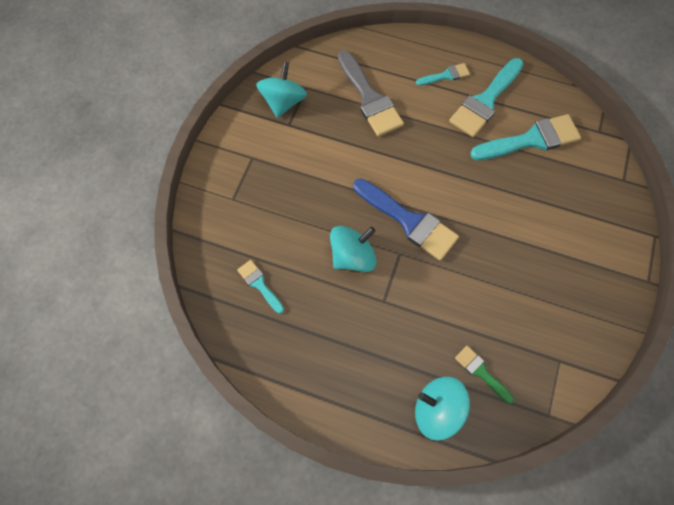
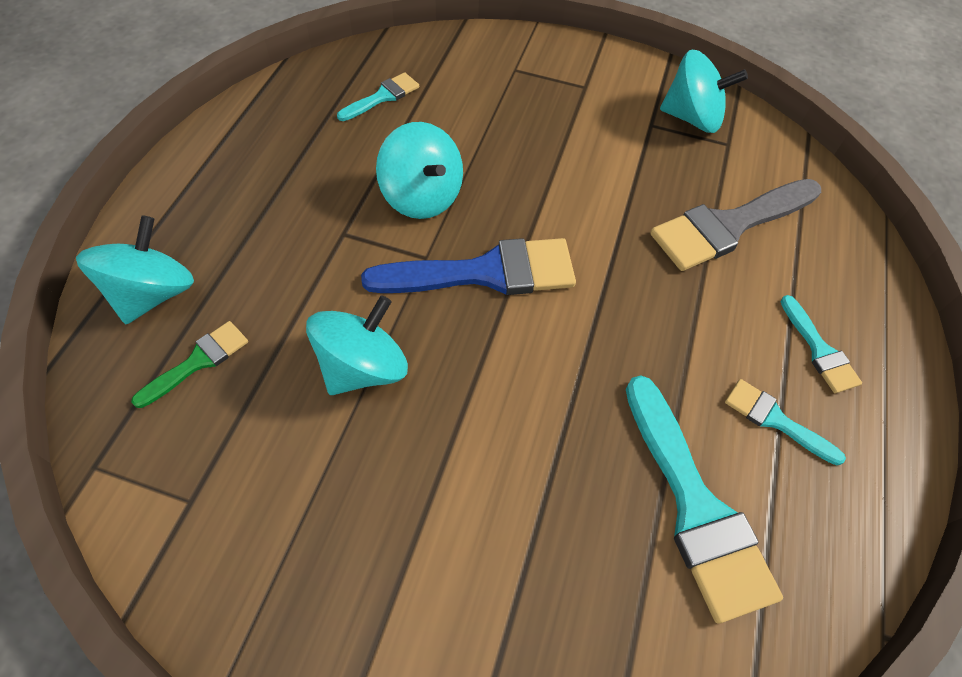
camera: 85 degrees right, 10 degrees down
blue brush [353,179,459,261] -> blue brush turned 135 degrees counterclockwise [361,238,576,295]
turquoise brush [449,58,524,137] -> turquoise brush [725,379,846,465], size x0.52
none -> turquoise spinning top [306,295,408,395]

